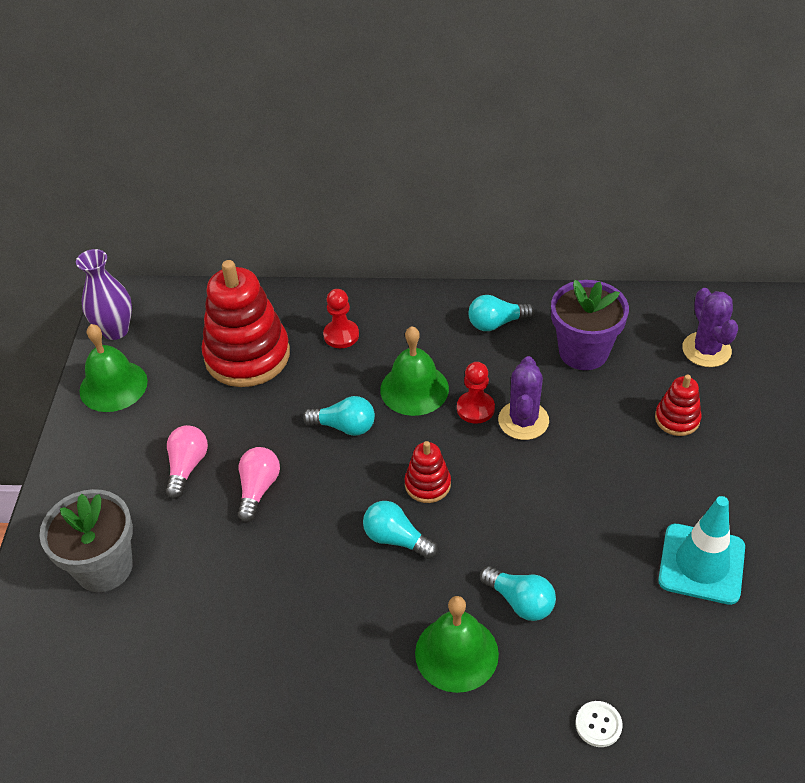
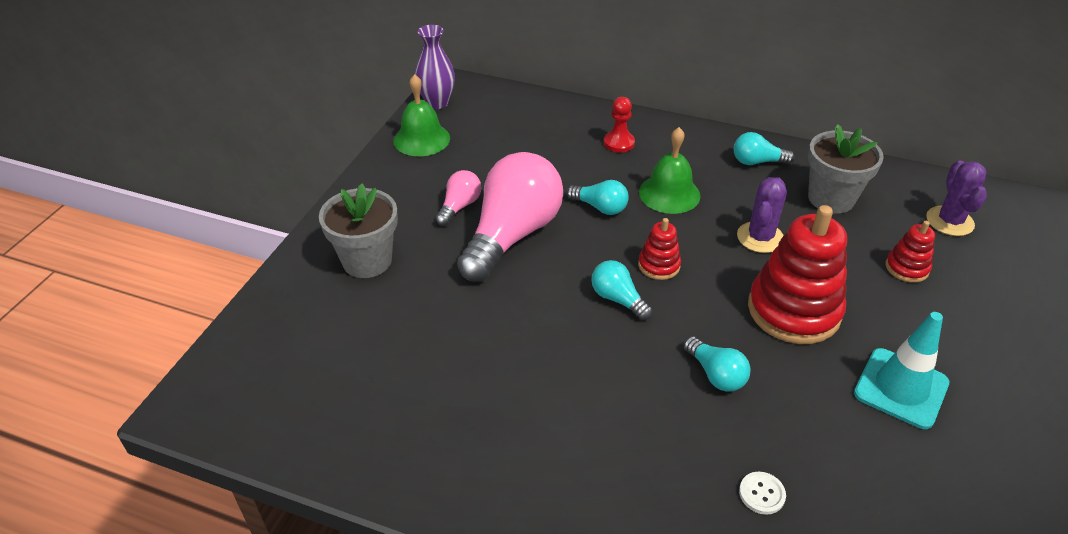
camera: 15 degrees right, 5 degrees down
red stacking toy [202,260,290,387] -> red stacking toy moved to [748,205,847,344]
pink light bulb [238,447,280,522] -> pink light bulb [457,152,563,282], size x2.19
green bell [415,596,499,693] -> none
red pawn [457,362,495,424] -> none
purple flower pot [551,280,629,370] -> grey flower pot [808,124,884,214]

